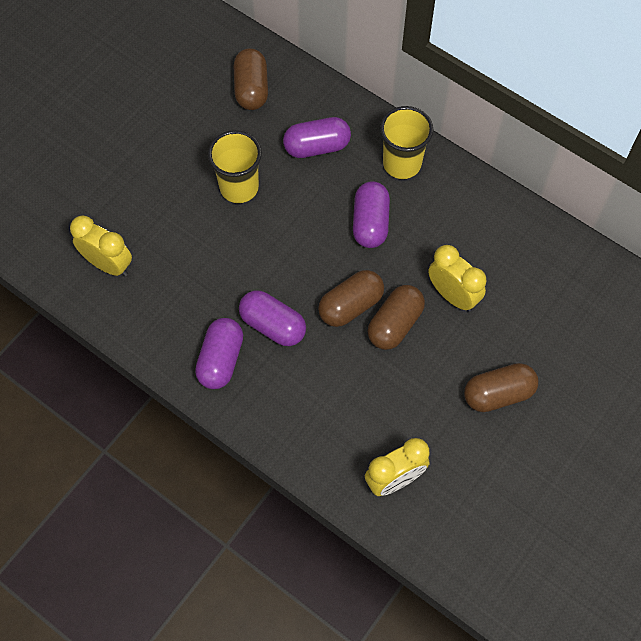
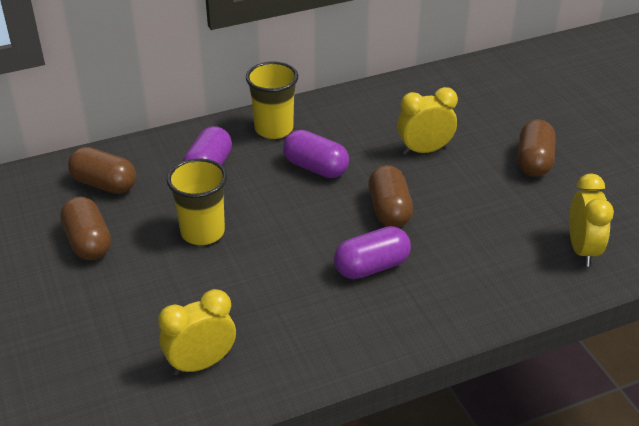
camera: 60 degrees left, 25 degrees down
purple capsule [195,318,243,389] -> none
brown capsule [367,285,425,350] -> brown capsule moved to [60,196,111,260]

